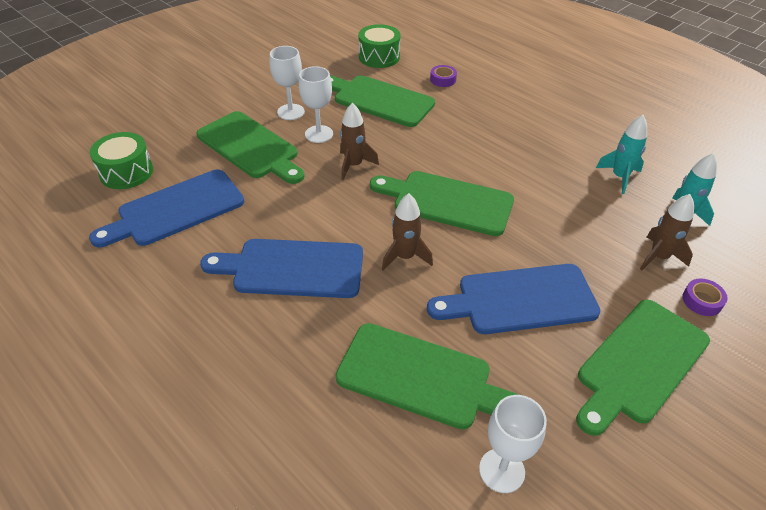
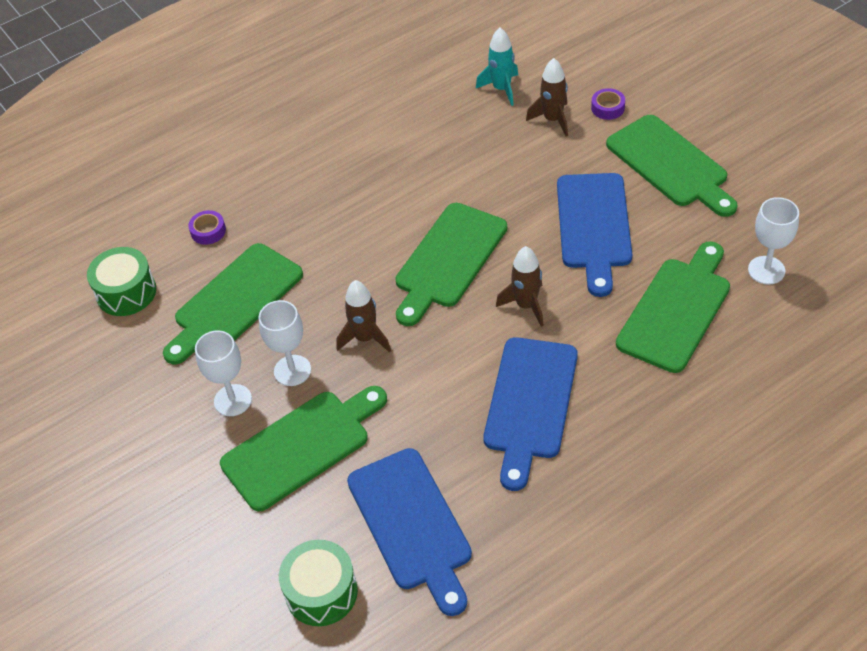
camera: 75 degrees left, 5 degrees up
turquoise rocket [596,115,647,194] -> none

